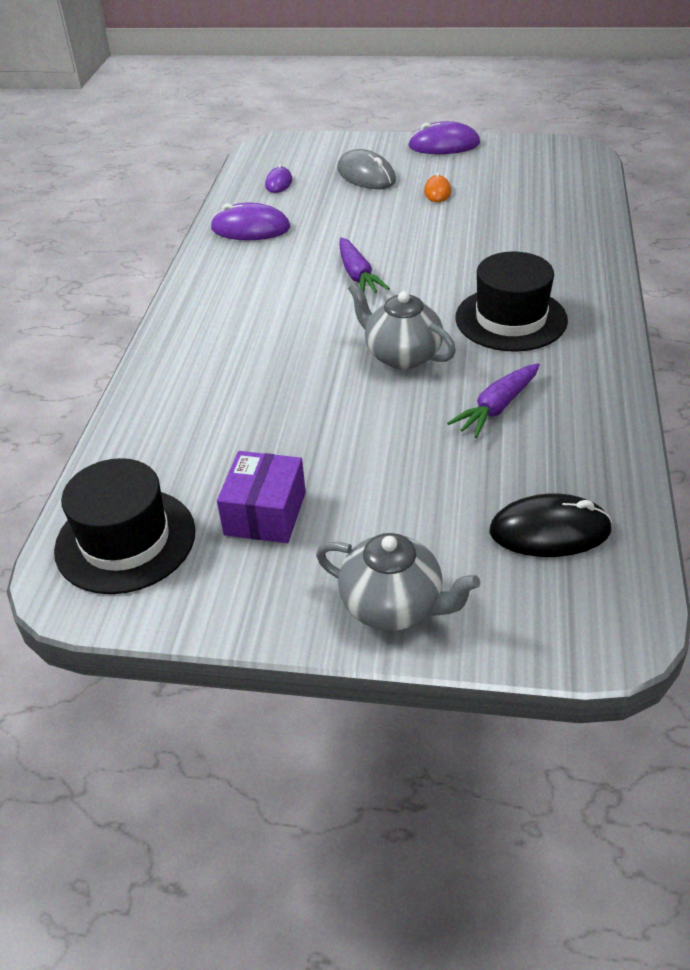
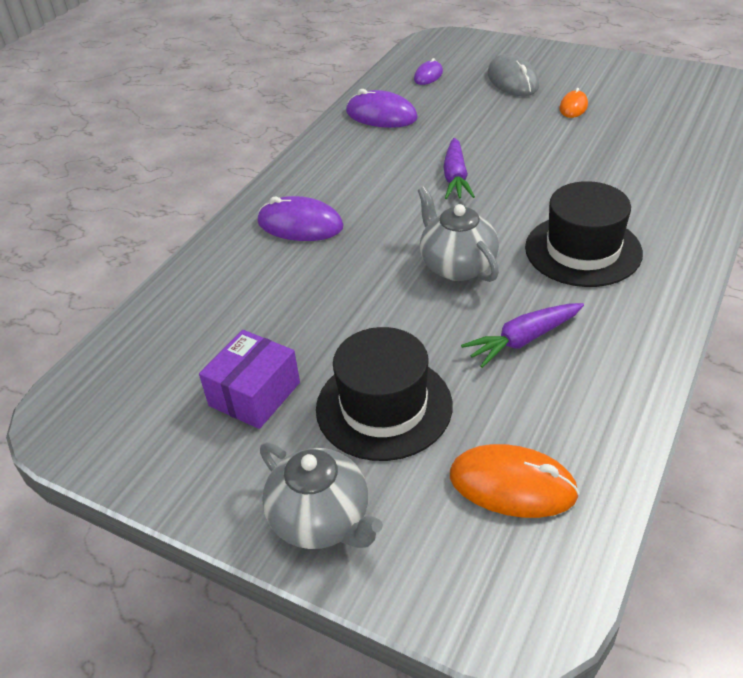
camera: 20 degrees right, 0 degrees up
black hat [54,458,195,594] -> black hat moved to [316,327,452,461]
purple mouse [408,121,480,154] -> purple mouse moved to [258,196,344,241]
black mouse [489,493,612,557] -> orange mouse [450,444,579,518]

